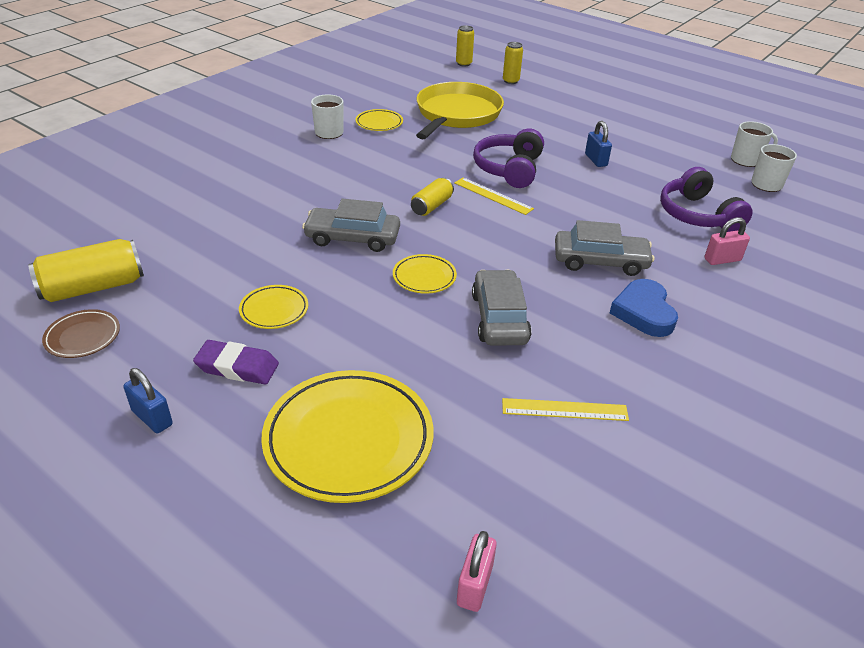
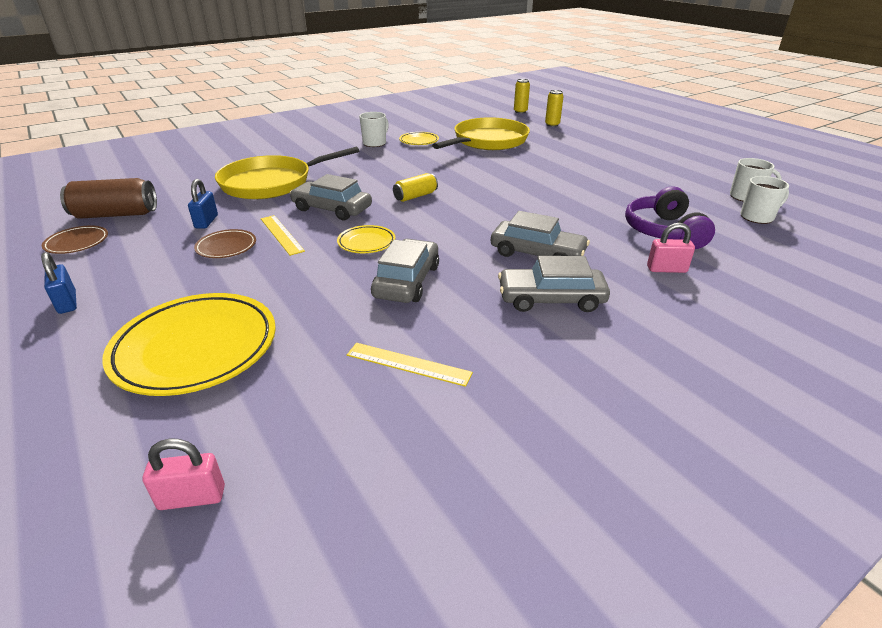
camera: 20 degrees right, 5 degrees down
yellow can [28,239,144,302] -> brown can [60,178,157,219]
purple eraser [193,340,279,384] -> none
yellow plate [239,285,308,329] -> brown plate [194,229,256,258]
yellow ruler [454,178,534,215] -> yellow ruler moved to [261,215,305,256]
pink padlock [457,531,497,612] -> pink padlock turned 45 degrees clockwise [142,439,225,510]
purple headphones [473,128,544,188] -> none
blue padlock [585,121,612,167] -> blue padlock moved to [188,179,218,229]
blue heart [610,279,678,337] -> grey car [498,256,610,312]
none -> yellow pan [215,146,359,199]

